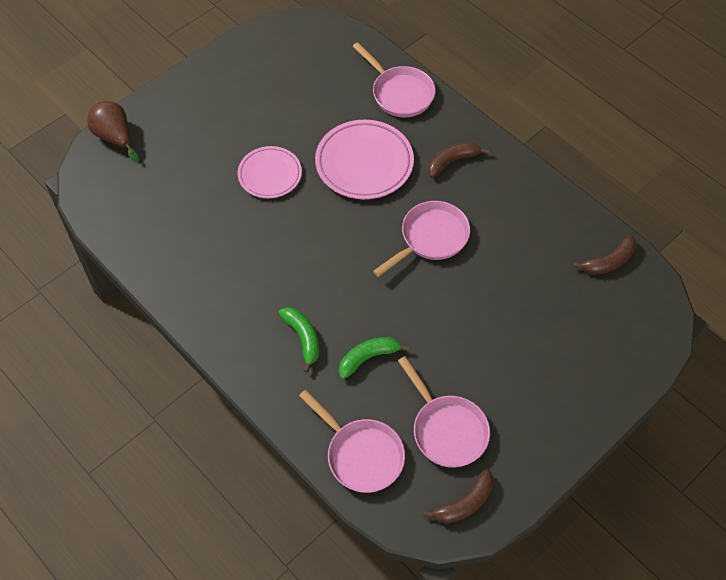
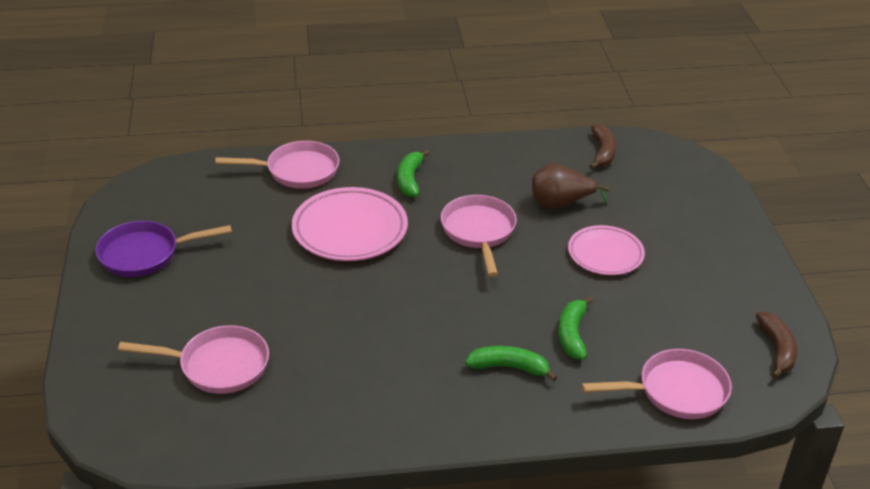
camera: 55 degrees left, 20 degrees down
brown pear [87,101,139,163] -> brown pear moved to [532,163,609,209]
pink plate [238,146,302,198] -> pink plate moved to [568,225,645,275]
pink pan [398,356,490,468] -> pink pan moved to [118,325,269,394]
brown banana [428,142,489,178] -> green banana [397,150,429,197]
none -> purple pan [95,221,232,277]

